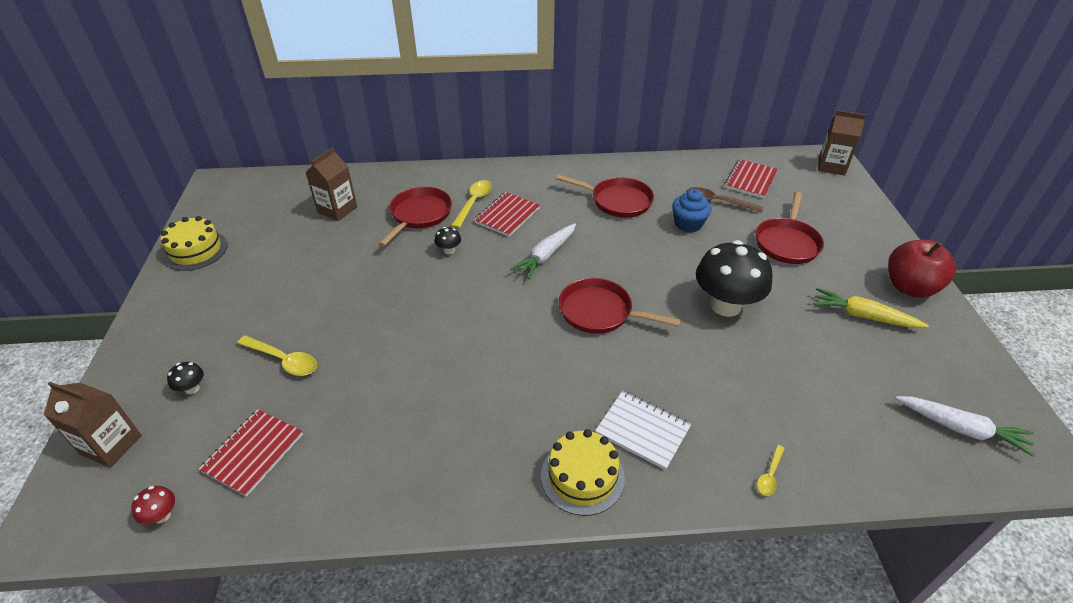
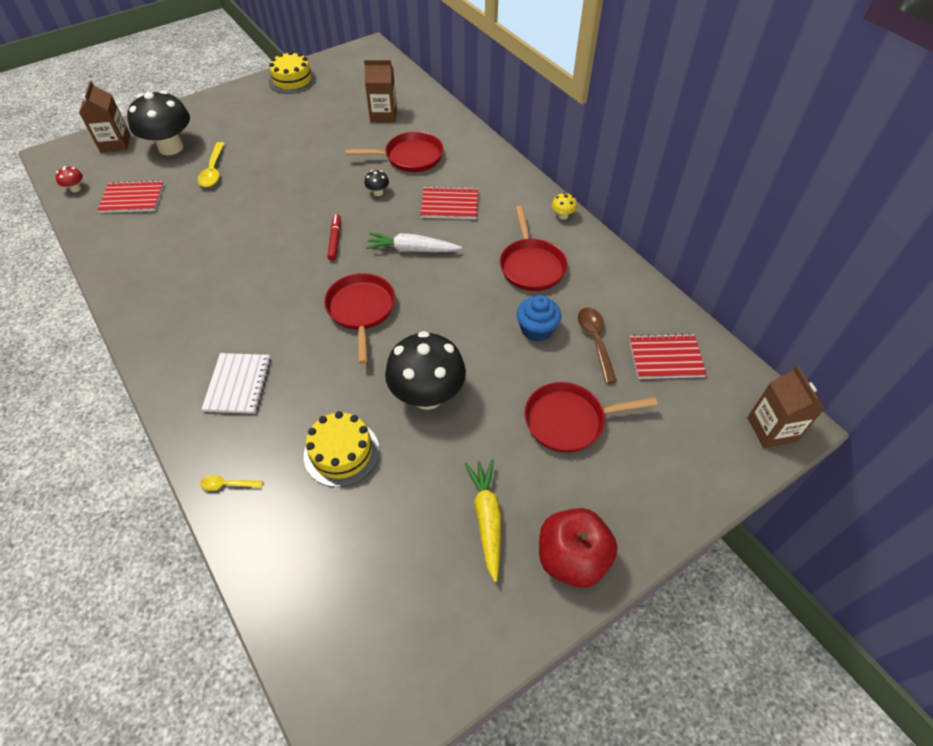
camera: 60 degrees right, 10 degrees up
black mushroom [167,362,204,394] -> black mushroom [127,90,190,156], size x2.48
yellow spoon [451,180,492,228] -> none
yellow cake [541,429,625,516] -> yellow cake moved to [304,411,380,487]
white carrot [895,396,1035,457] -> none
none -> red marker [327,214,340,261]
none -> yellow mushroom [552,192,577,220]

